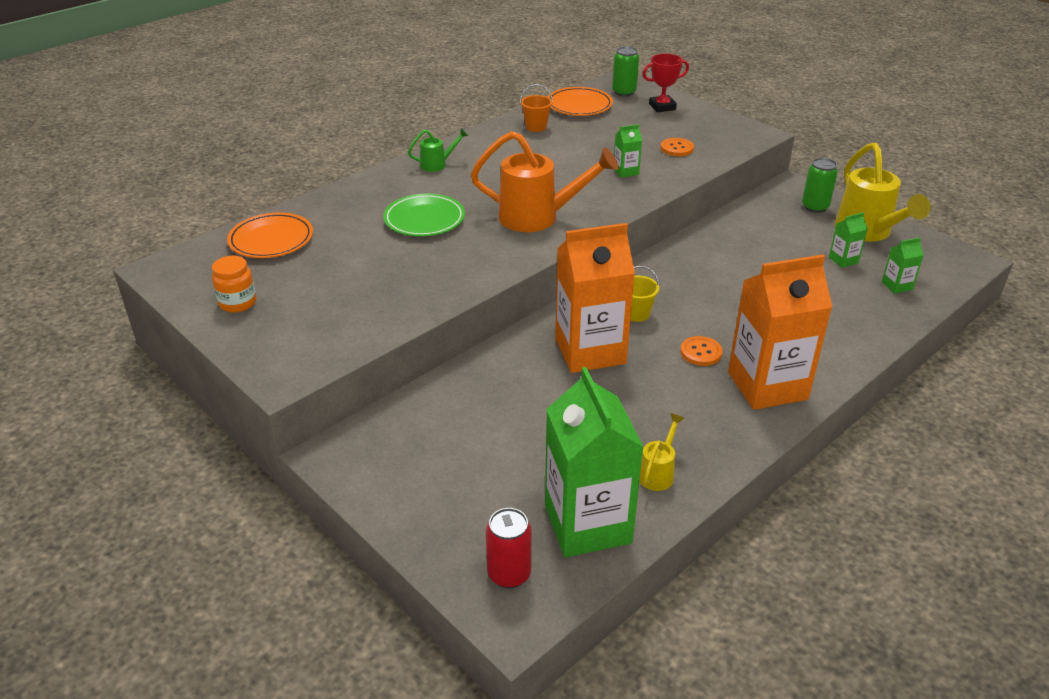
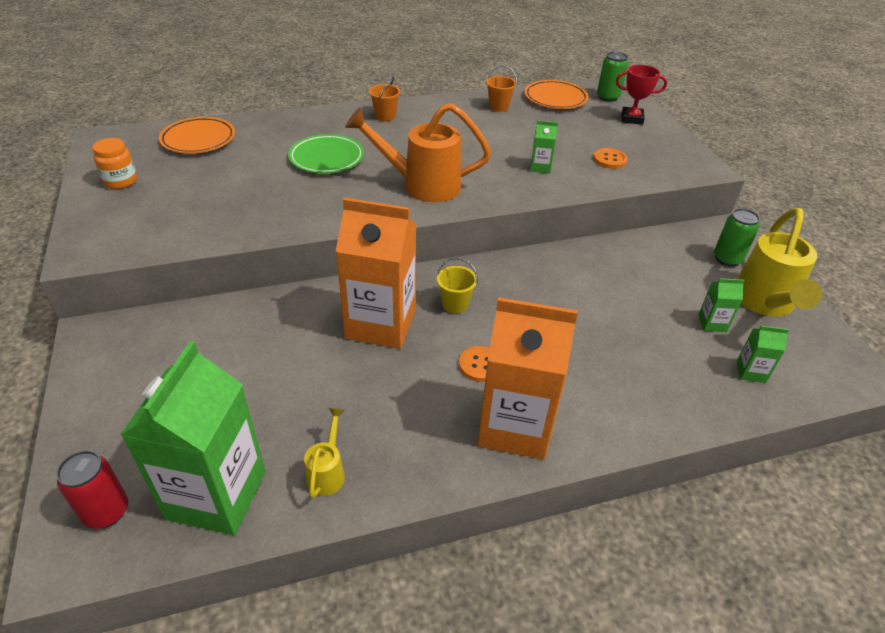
camera: 25 degrees right, 5 degrees up
green watering can [408,128,469,172] -> orange bucket [369,76,401,121]
orange watering can [471,131,618,232] -> orange watering can turned 150 degrees clockwise [345,103,491,202]
yellow watering can [639,413,685,491] -> yellow watering can turned 45 degrees counterclockwise [304,408,345,498]

